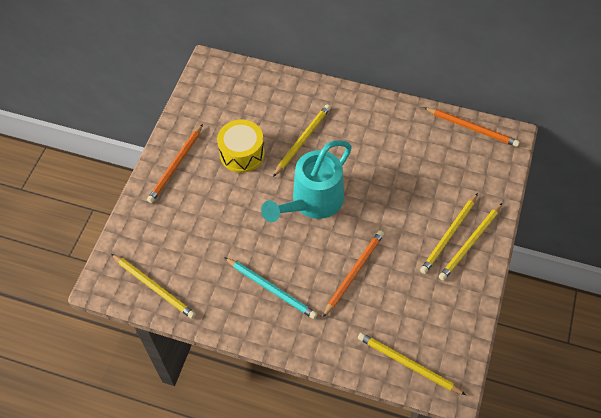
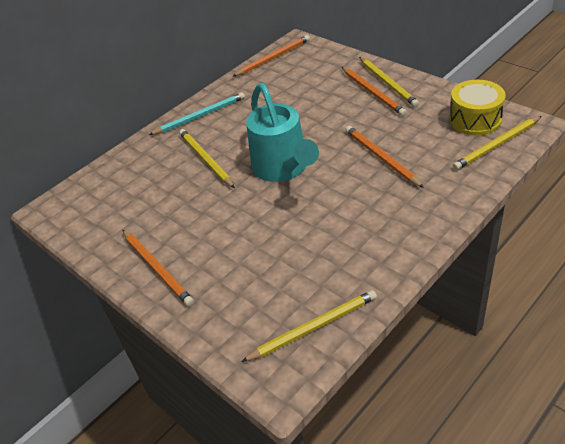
camera: 60 degrees left, 15 degrees down
yellow drum [217,120,265,173] -> yellow drum moved to [449,80,506,136]
turquoise pencil [224,257,317,319] -> turquoise pencil moved to [149,92,245,135]
yellow pencil [420,193,478,274] -> orange pencil [342,67,407,116]

